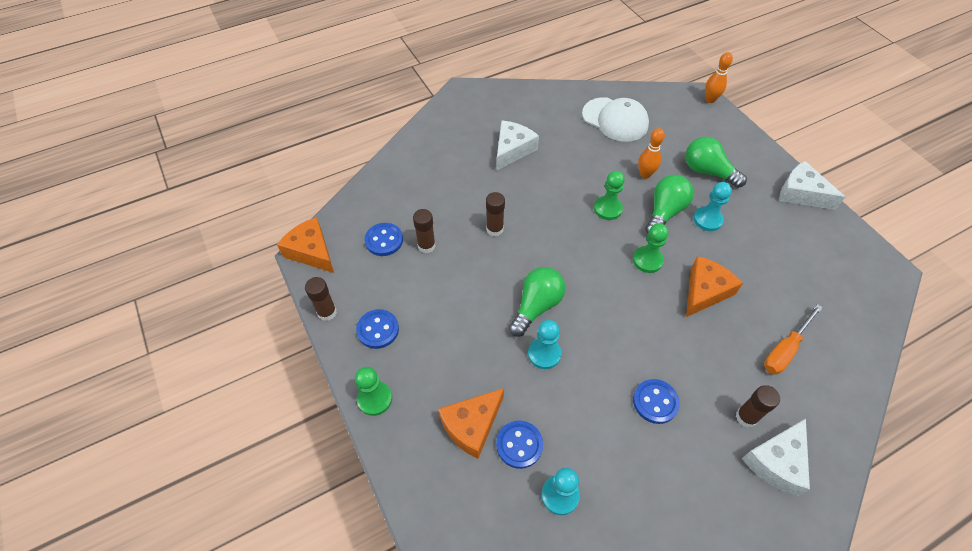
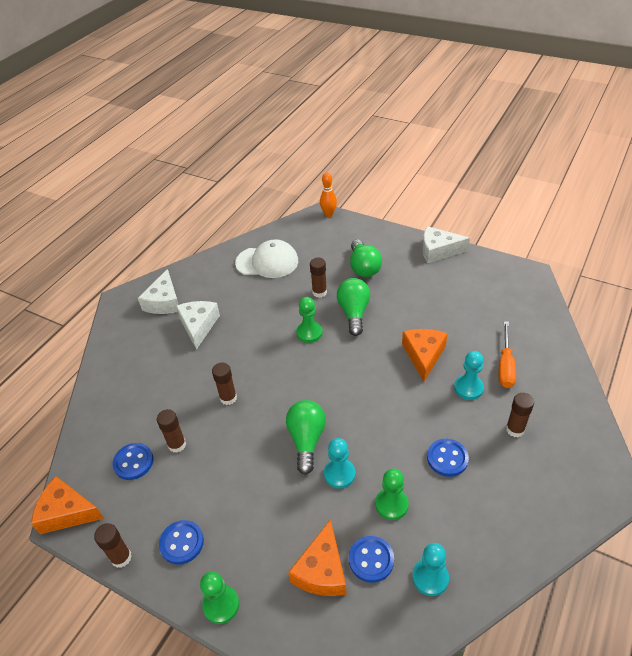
camera: 30 degrees left, 10 degrees down
green pawn [633,223,669,273] -> green pawn moved to [375,468,409,520]
orange bowling pin [638,128,665,179] -> brown glue stick [310,258,327,298]
green light bulb [685,137,747,188] -> green light bulb turned 105 degrees counterclockwise [350,239,382,277]
turquoise pawn [693,182,732,231] -> turquoise pawn moved to [454,351,484,400]
white cheese [741,419,810,496] -> white cheese moved to [138,269,179,314]

